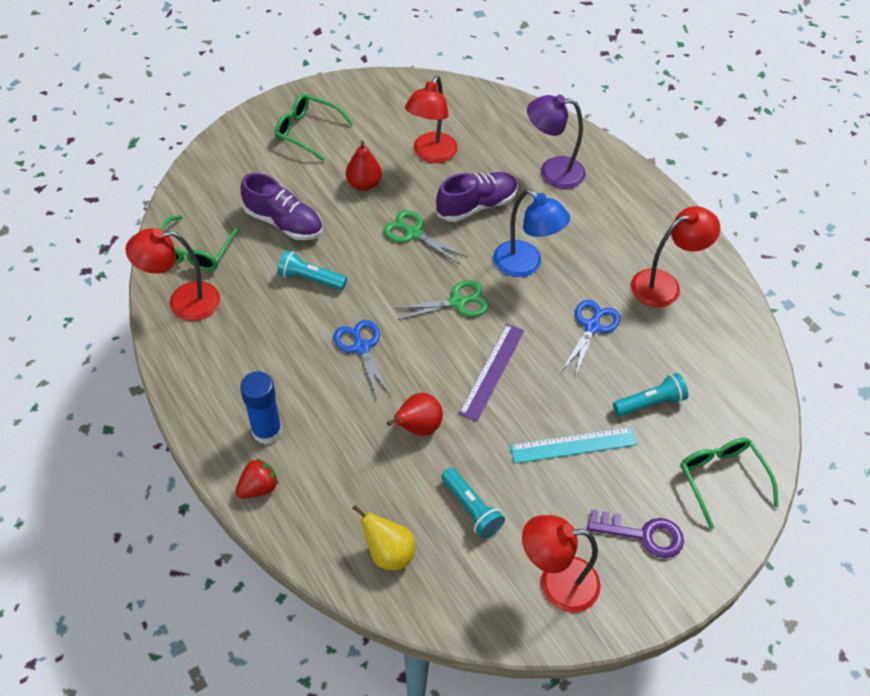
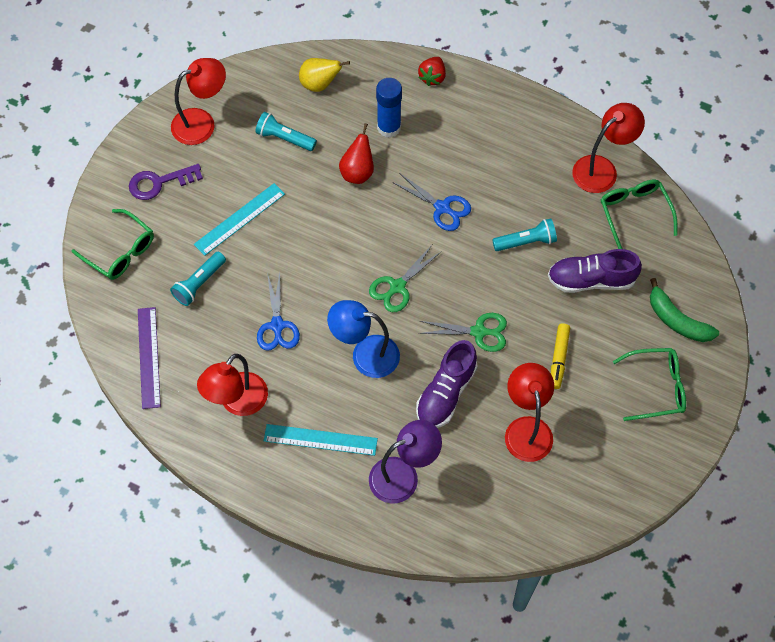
camera: 150 degrees right, 10 degrees up
blue glue stick [240,371,282,445] -> blue glue stick moved to [376,78,402,138]
red pear [346,141,382,191] -> yellow marker [551,323,570,389]
purple ruler [459,324,524,421] -> purple ruler moved to [138,307,161,409]
none -> turquoise ruler [264,424,378,456]
none -> green banana [650,278,719,342]

